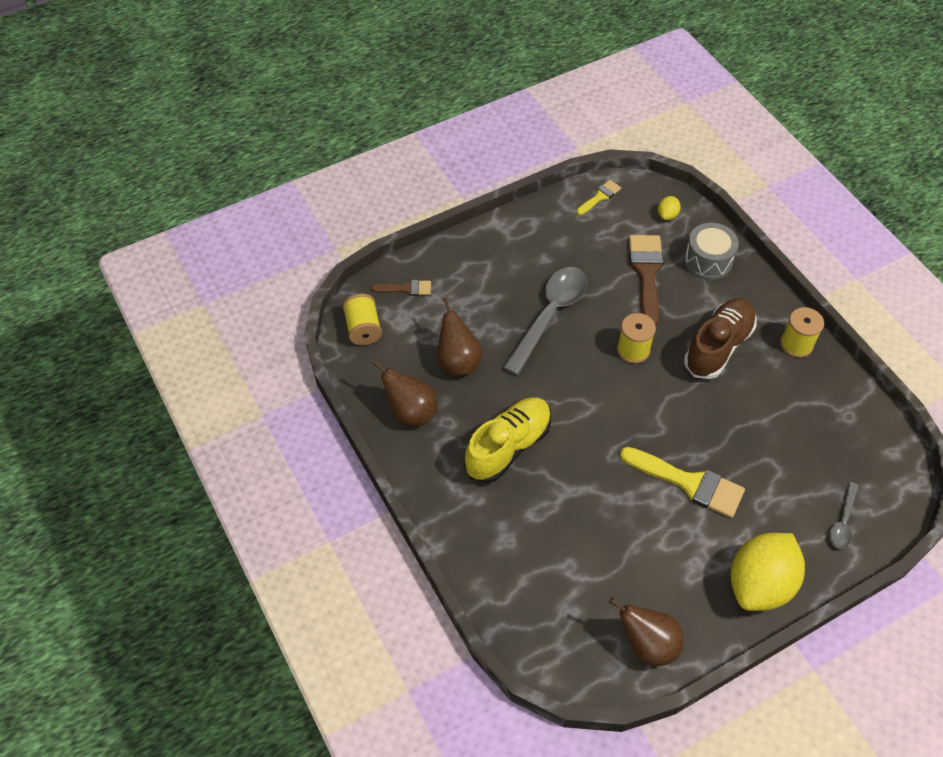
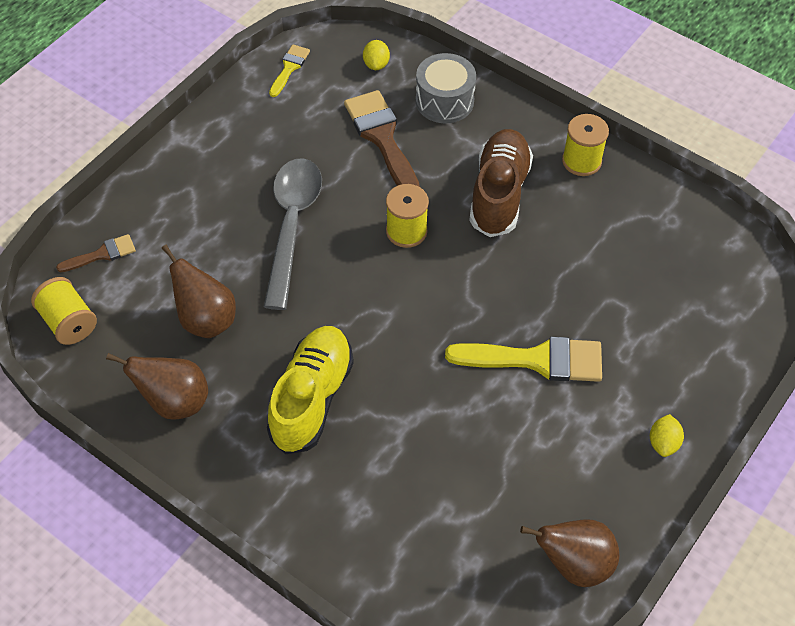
camera: 25 degrees left, 0 degrees up
yellow lemon [731,533,805,611] -> yellow lemon [650,414,684,457], size x0.41
grey spoon [829,482,859,549] -> none

